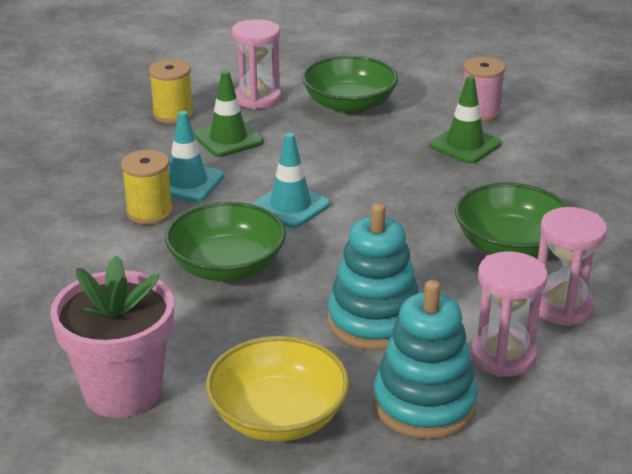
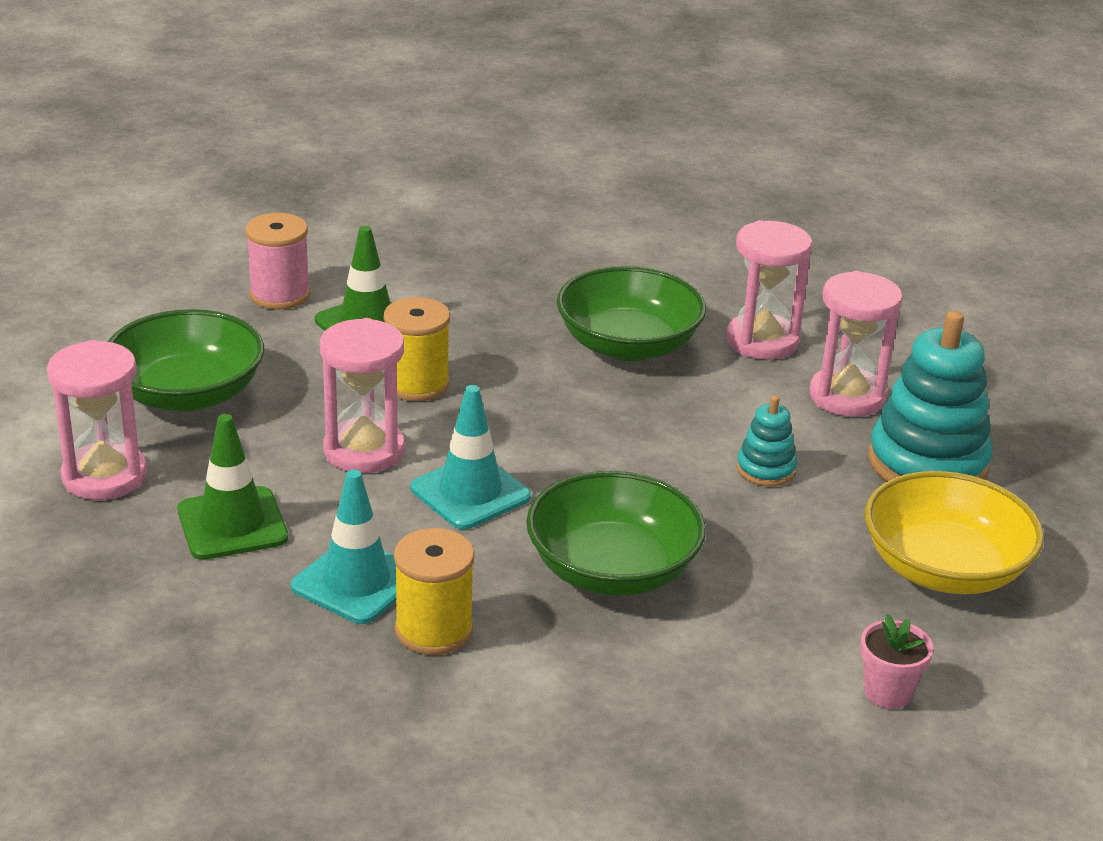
camera: 80 degrees left, 0 degrees up
pink flower pot [50,256,174,418] -> pink flower pot [860,614,934,709], size x0.44
yellow spool [149,59,194,124] -> yellow spool moved to [384,297,450,401]
turquoise stacking toy [328,203,418,350] -> turquoise stacking toy [736,396,797,486], size x0.49
none -> pink hourglass [320,318,405,473]

